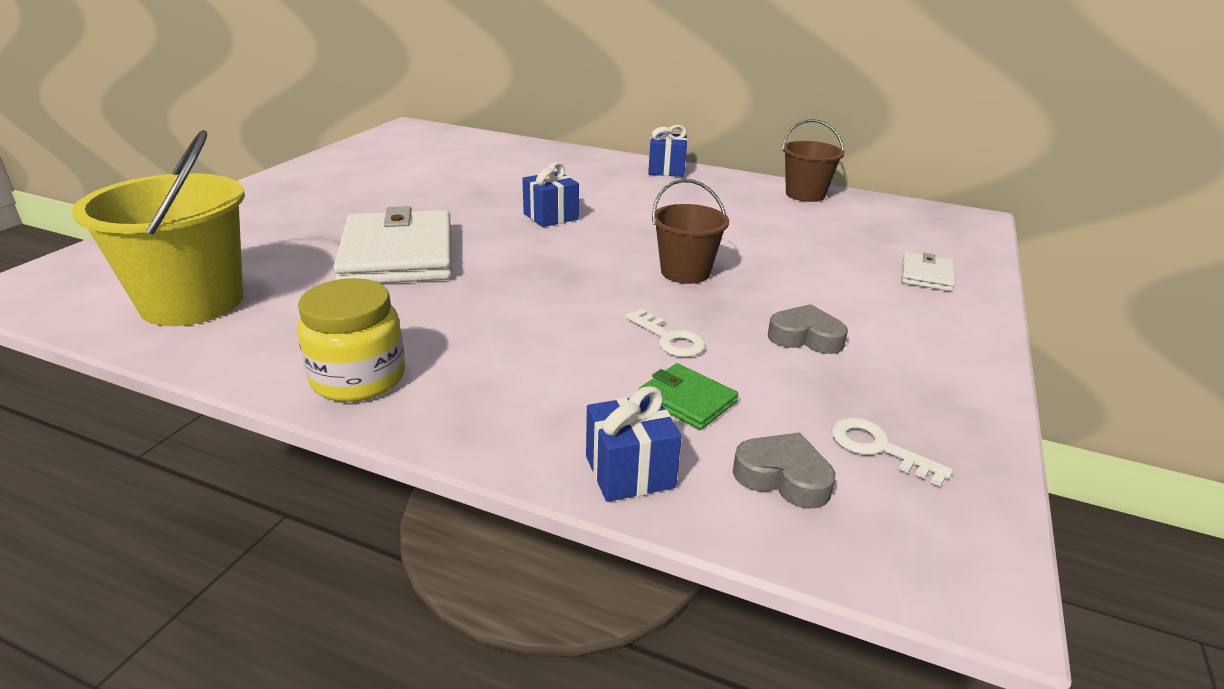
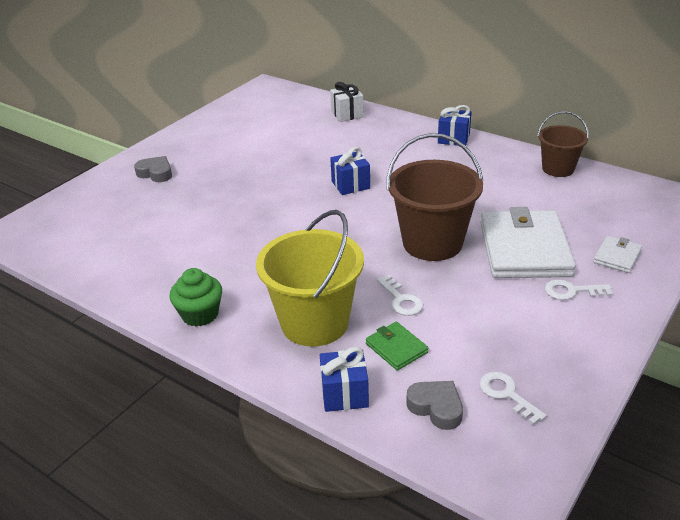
camera: 15 degrees right, 5 degrees up
yellow bucket [72,130,245,326] -> yellow bucket moved to [256,210,364,347]
yellow jar [297,278,405,402] -> green cupcake [169,268,222,327]
white wallet [333,206,452,283] -> white wallet moved to [480,207,576,278]
brown bucket [652,179,729,284] -> brown bucket [387,133,483,261], size x1.68
grey heart [768,304,848,354] -> grey heart moved to [134,156,172,182]
none -> white gift [330,82,364,122]
none -> white key [545,279,613,300]

